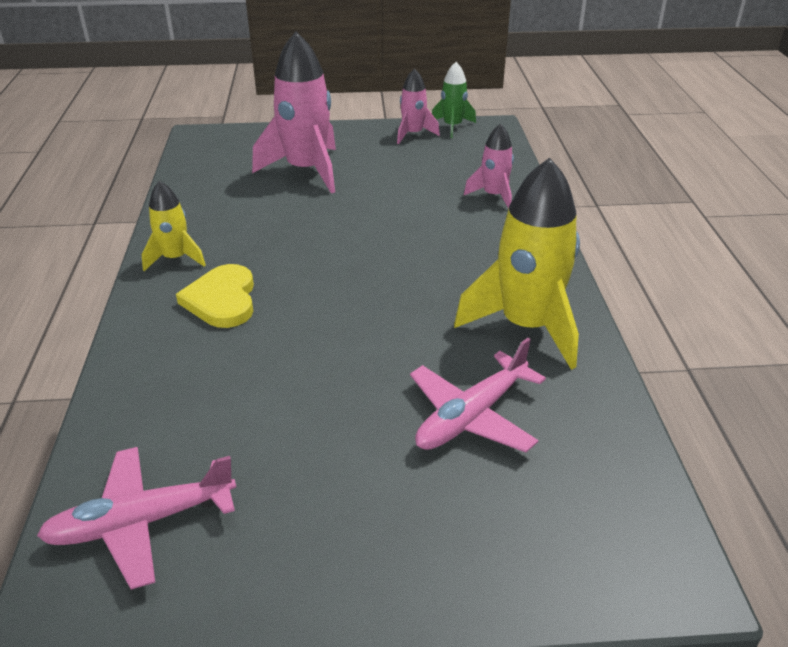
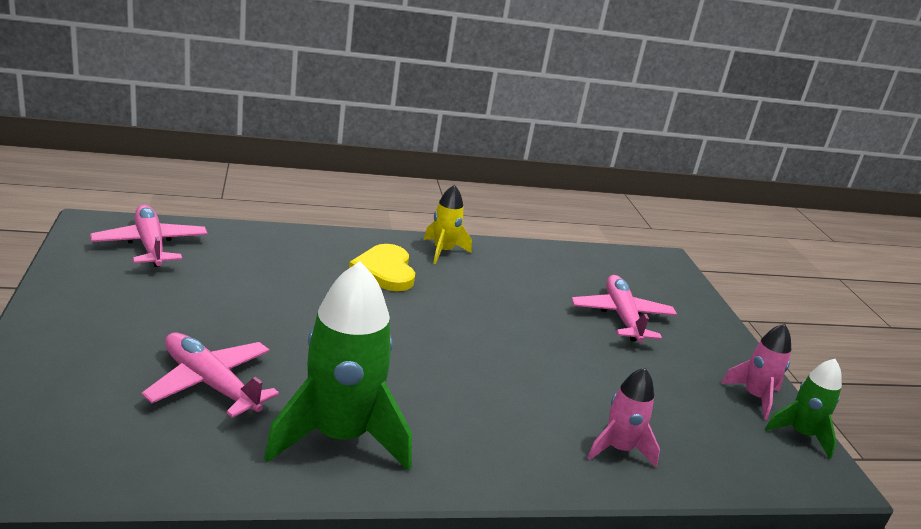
camera: 80 degrees right, 10 degrees down
yellow heart [176,264,254,328] -> yellow heart turned 90 degrees counterclockwise [349,244,415,291]
pink rocket [252,31,336,193] -> pink plane [572,275,677,342]
yellow rocket [454,158,580,370] -> green rocket [264,261,412,471]

